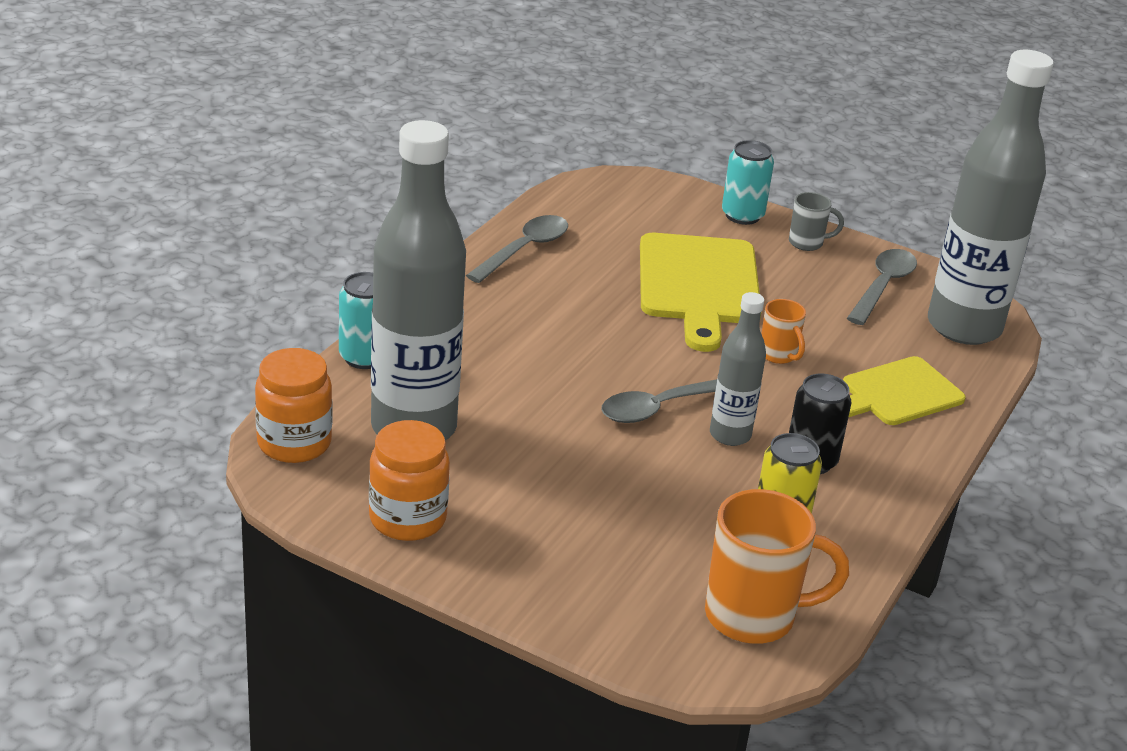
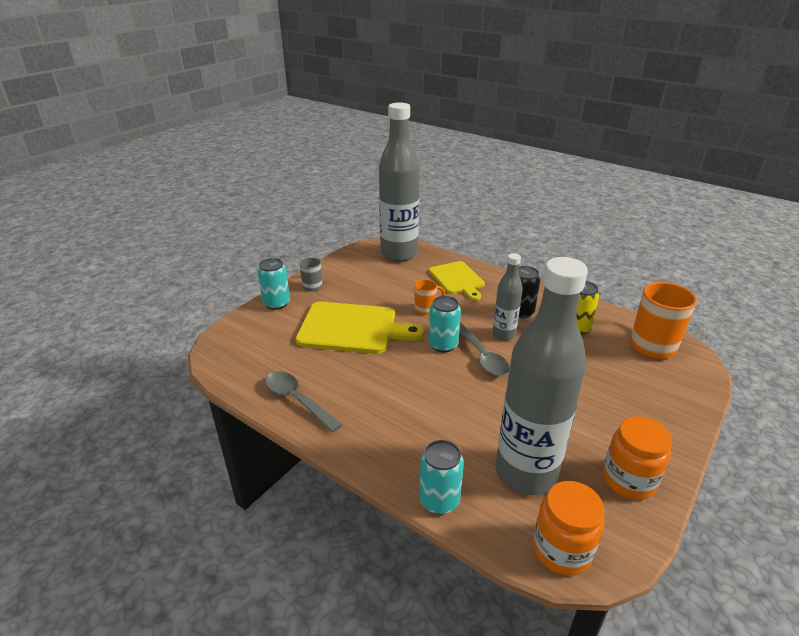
camera: 80 degrees left, 0 degrees up
grey spoon [847,249,917,325] -> none
none -> turquoise can [429,296,461,353]

